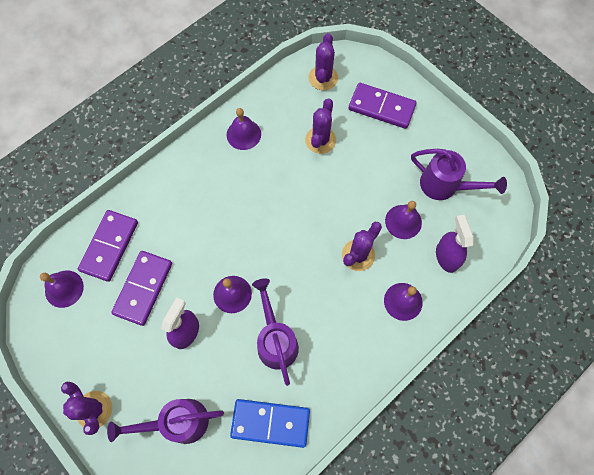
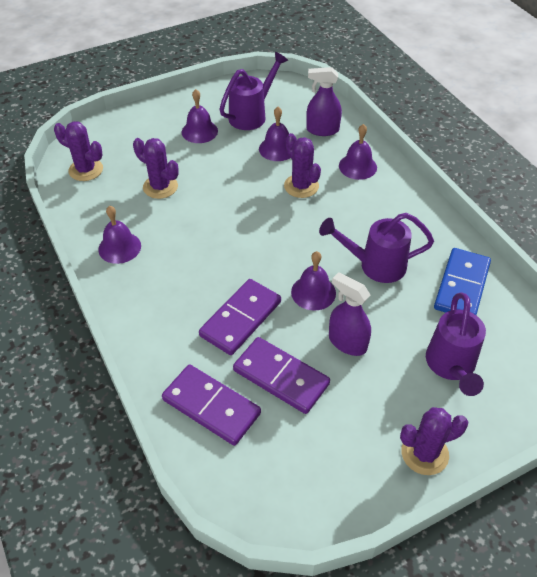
camera: 75 degrees left, 20 degrees down
purple bell [40,271,84,308] -> purple bell moved to [182,89,218,143]
purple domino [349,83,417,129] -> purple domino moved to [199,279,281,355]

